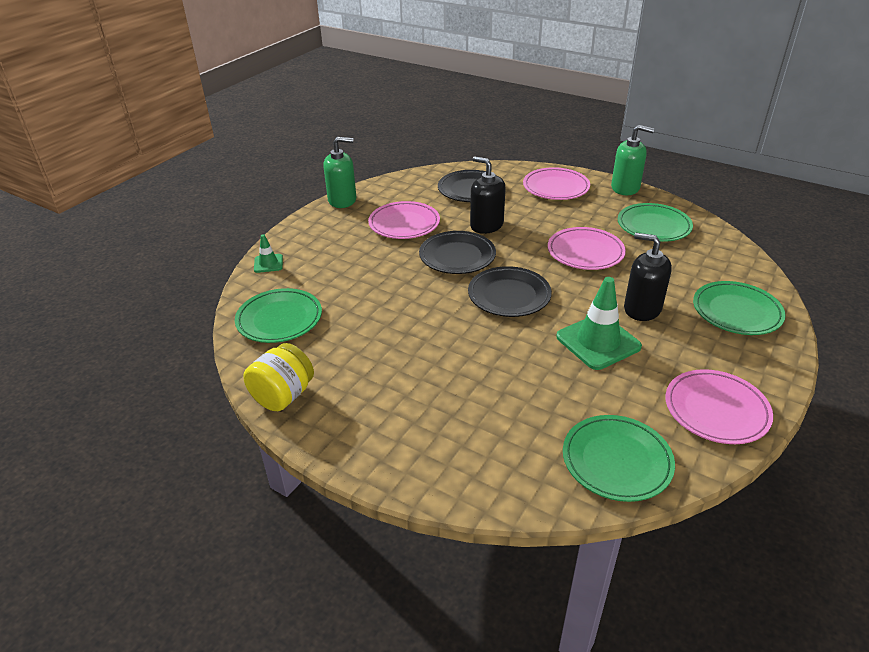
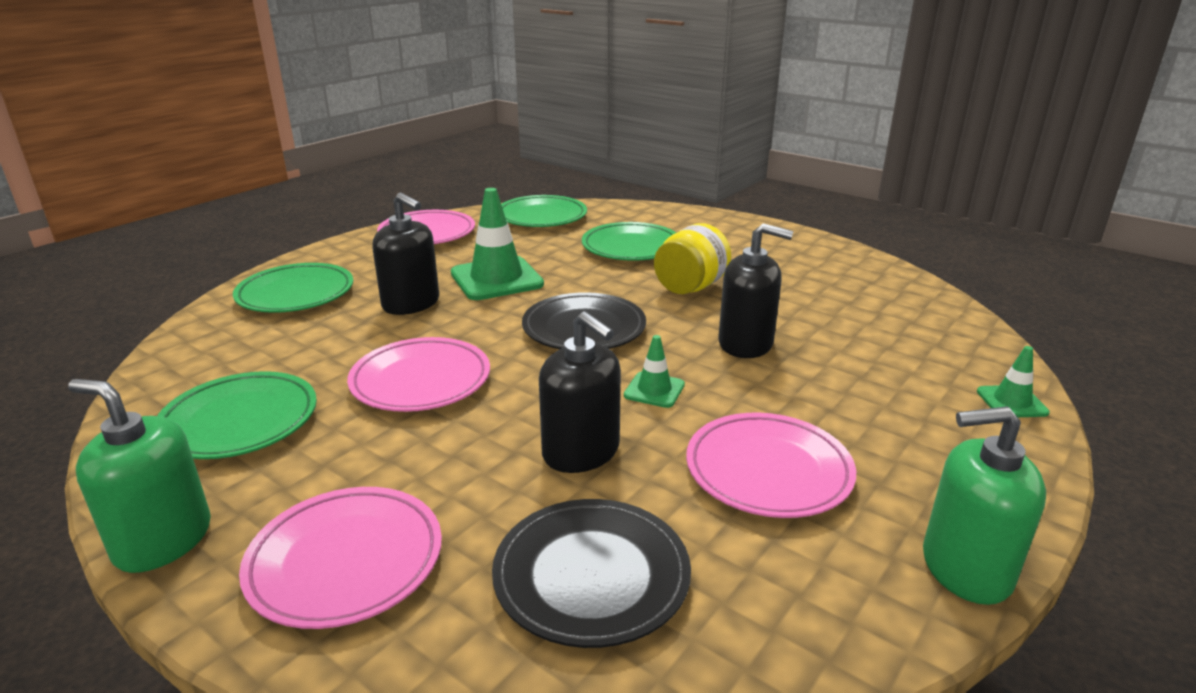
camera: 175 degrees left, 10 degrees down
green plate [235,288,322,343] -> green plate moved to [582,222,676,261]
yellow jar [243,343,314,411] -> yellow jar moved to [654,223,731,294]
black plate [419,231,496,274] -> green traffic cone [624,335,685,408]
none -> black soap dispenser [718,223,793,358]

